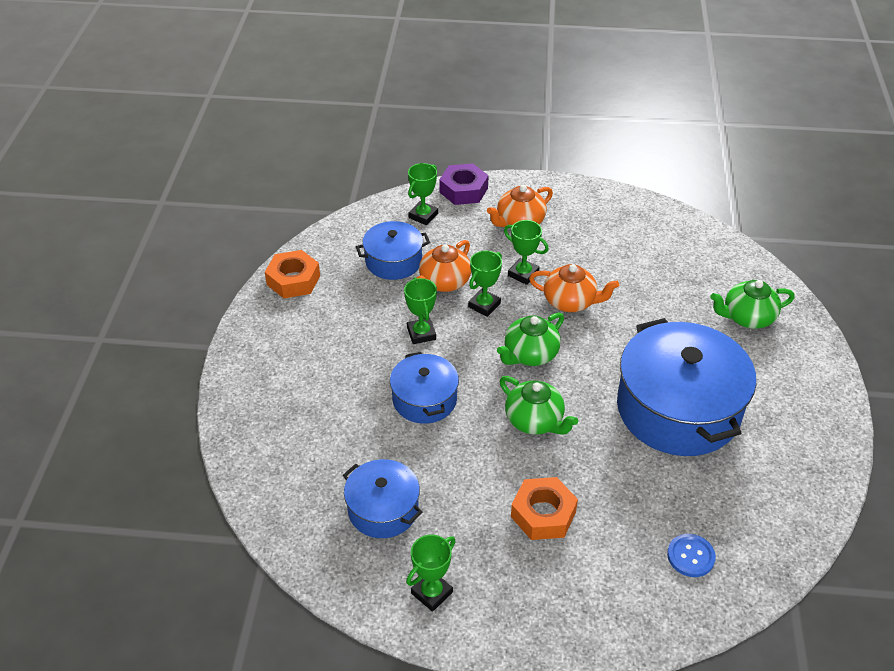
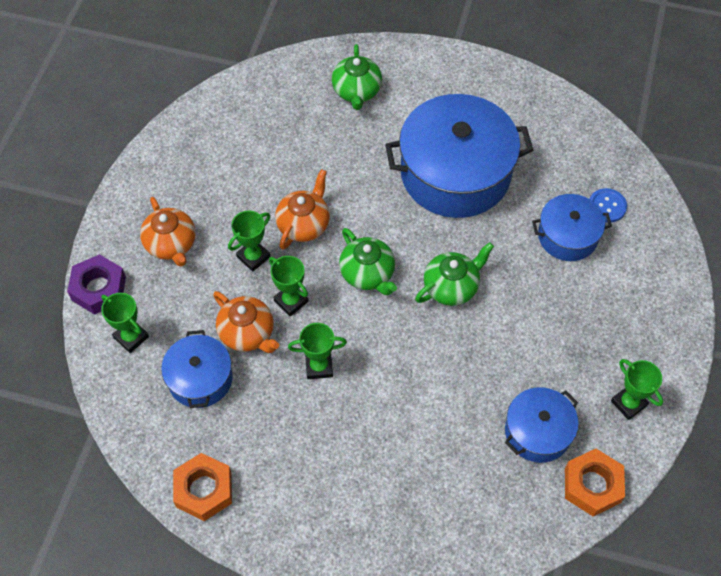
camera: 80 degrees left, 15 degrees up
blue pot [390,352,459,424] -> blue pot moved to [532,194,612,261]
orange nut [511,477,578,540] -> orange nut moved to [565,449,625,516]

